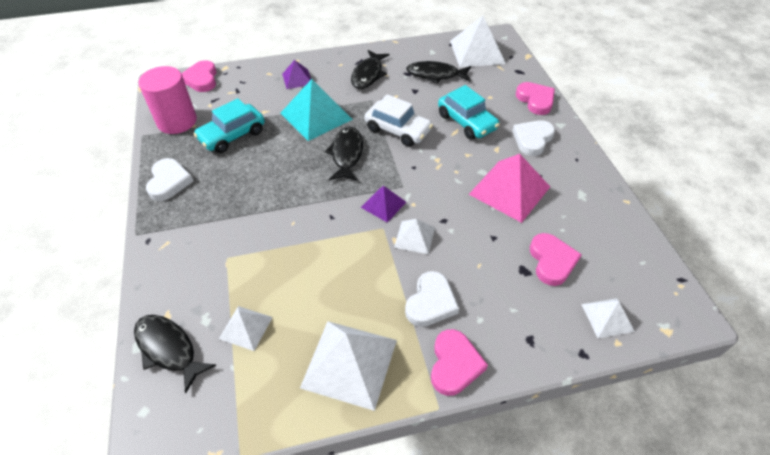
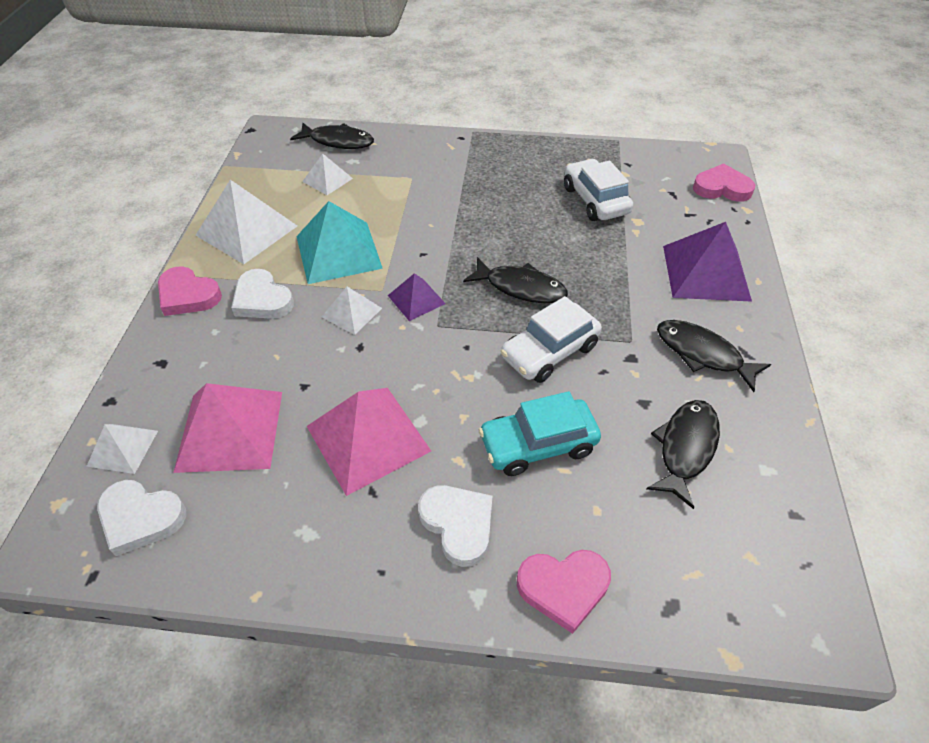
camera: 110 degrees right, 0 degrees up
black fish [134,315,216,393] -> black fish turned 45 degrees clockwise [290,123,374,149]
pink cylinder [138,66,197,134] -> none
white heart [146,158,193,201] -> white heart moved to [97,480,186,556]
turquoise car [193,98,265,153] -> white car [564,159,633,221]
turquoise pyramid [281,79,353,141] -> turquoise pyramid moved to [296,201,383,284]
purple pyramid [282,60,311,89] -> purple pyramid [663,222,752,302], size x1.85
white pyramid [450,16,506,67] -> none
pink heart [530,233,582,286] -> pink pyramid [173,383,282,473]

